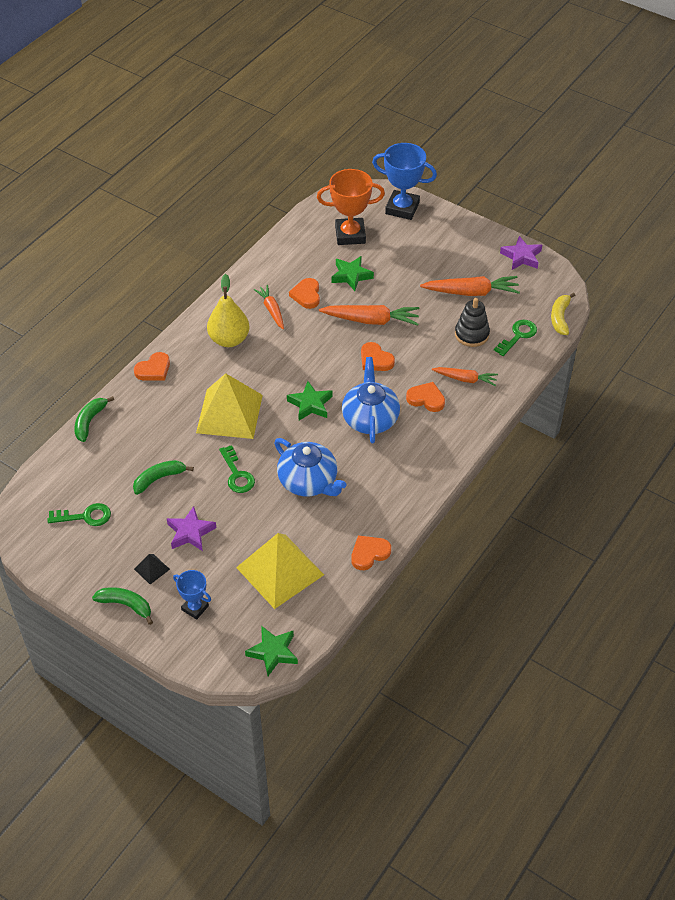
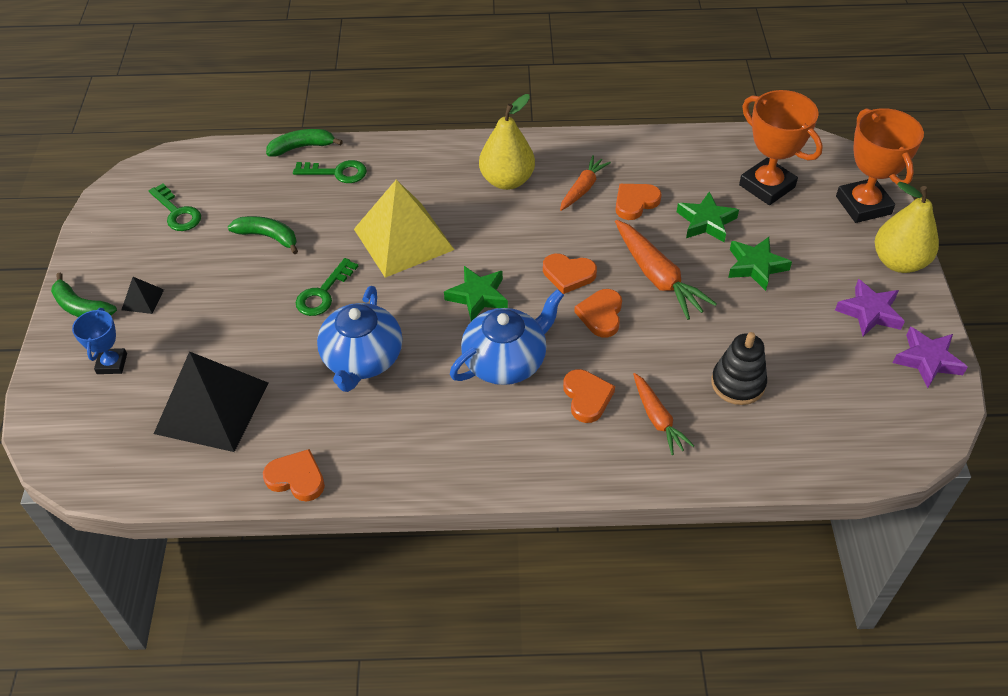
camera: 55 degrees right, 0 degrees up
green banana [92,587,153,625] -> green banana turned 135 degrees clockwise [51,273,117,317]
orange heart [134,352,170,381] -> orange heart moved to [543,254,597,294]
purple star [167,506,216,551] -> purple star moved to [835,279,905,337]
yellow pyramid [236,533,324,609] -> black pyramid [154,351,269,452]
green star [245,626,298,676] -> green star moved to [728,237,792,291]
blue trophy [372,143,437,220] -> orange trophy [836,108,924,223]
orange carrot [420,276,520,296] -> none
green key [494,320,537,356] -> green key moved to [293,160,367,183]
yellow banana [551,292,575,335] -> none
none -> yellow pear [875,182,939,273]

